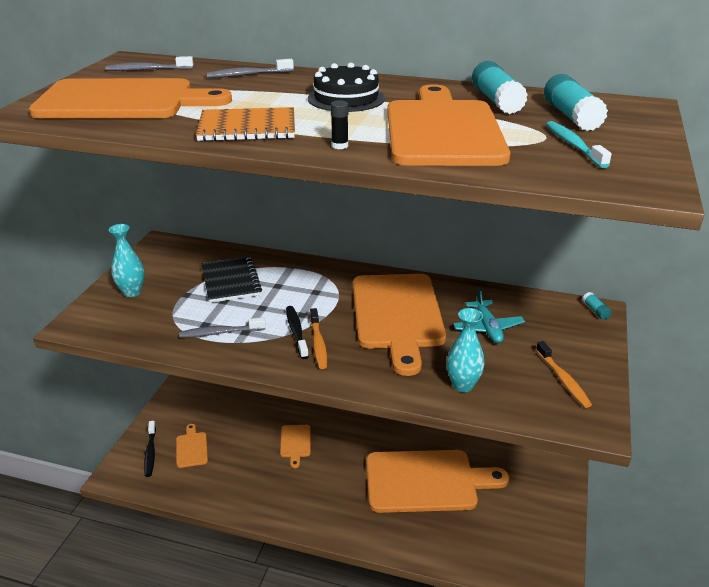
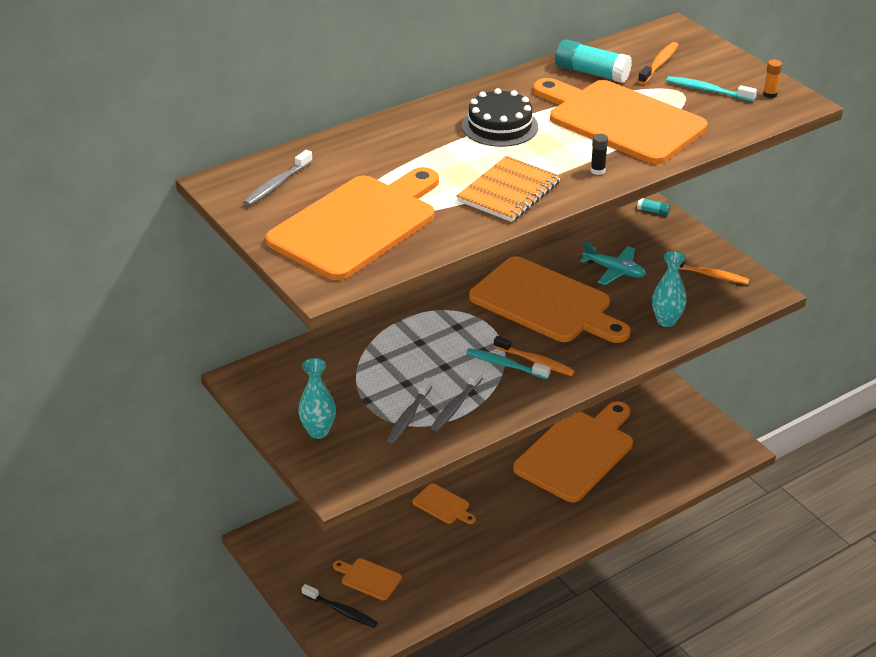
camera: 50 degrees left, 5 degrees up
black notebook [201,256,262,303] -> none
grey toothbrush [206,59,294,78] -> grey toothbrush moved to [387,378,432,444]
black toothbrush [286,306,309,359] -> turquoise toothbrush [466,348,551,379]
turquoise glue stick [544,74,608,131] -> orange toothbrush [638,42,678,84]
none -> orange glue stick [763,60,782,98]

